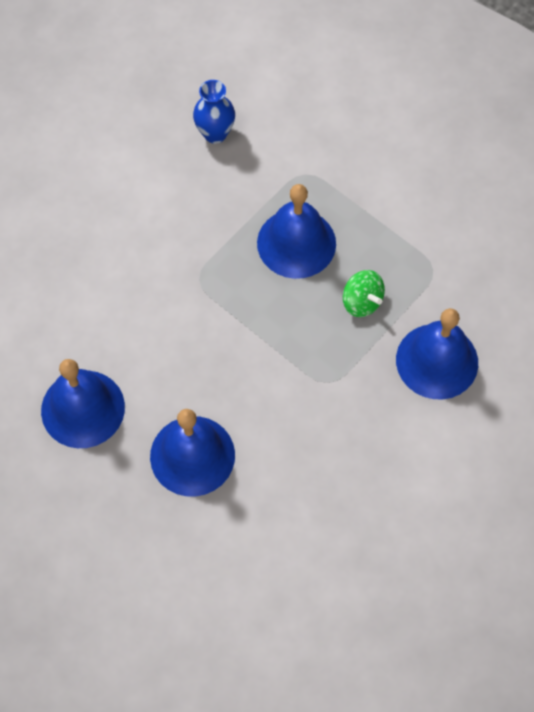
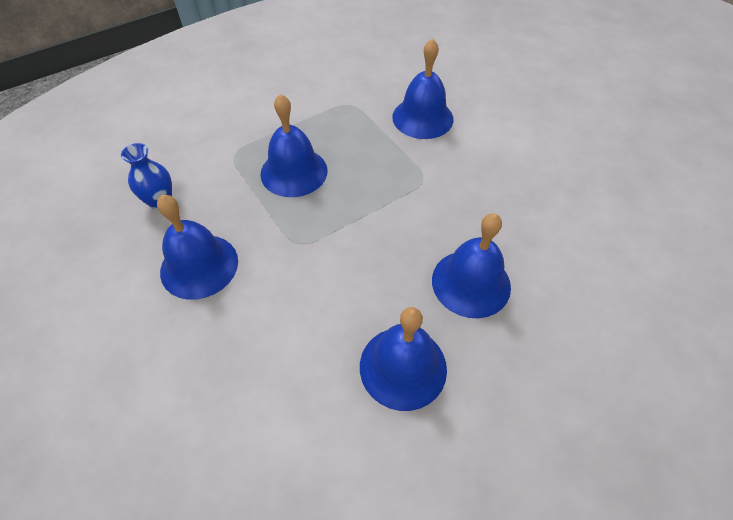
camera: 75 degrees left, 10 degrees down
green spinning top [343,270,385,317] -> none
none -> blue bell [157,195,238,300]

